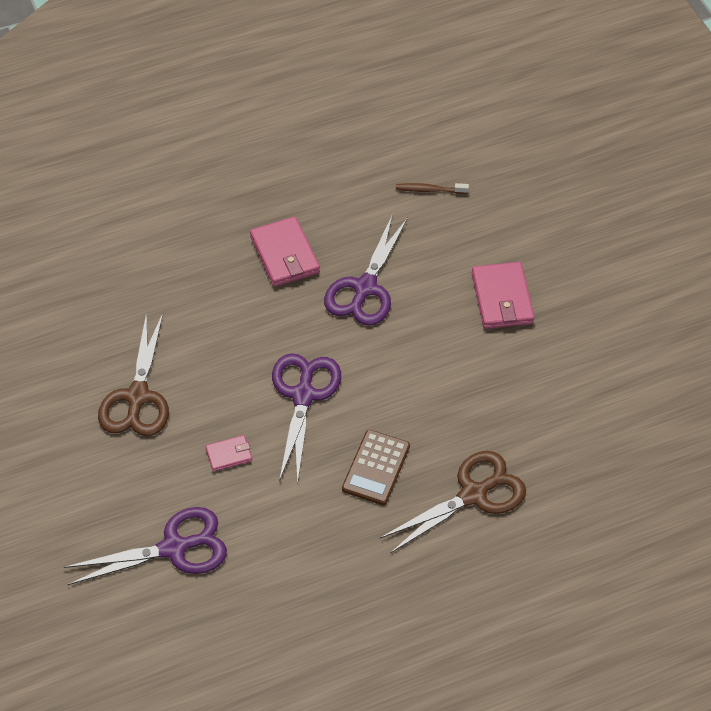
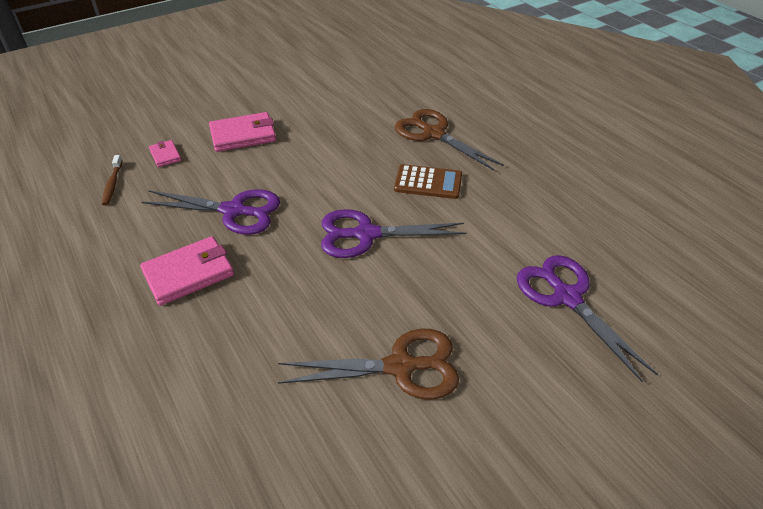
camera: 100 degrees left, 10 degrees down
pink wallet [205,435,252,472] -> pink wallet moved to [149,140,181,167]

